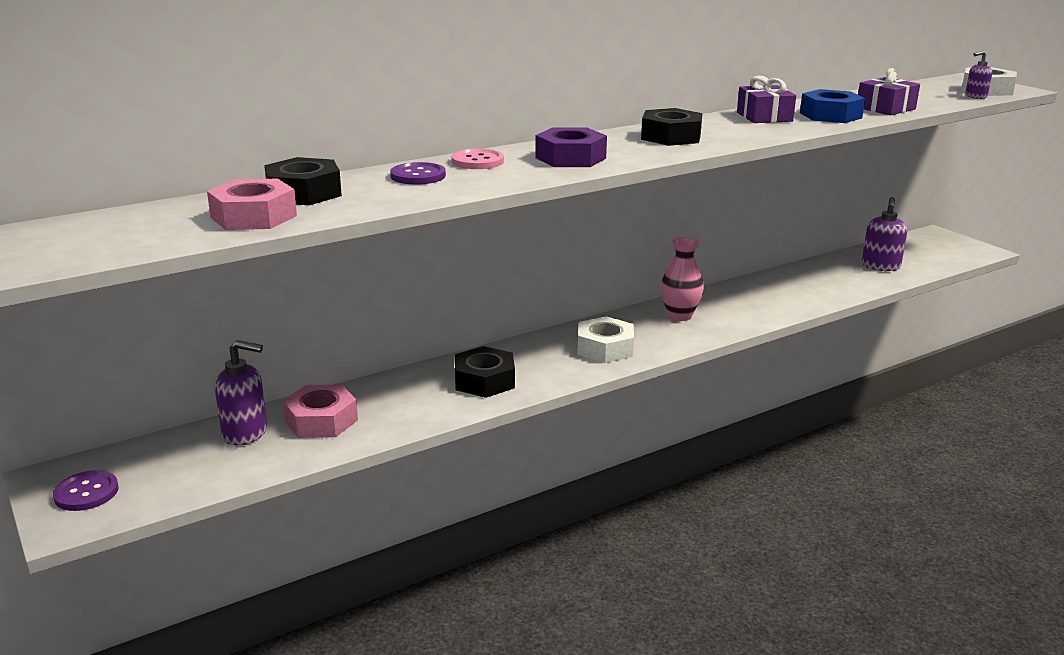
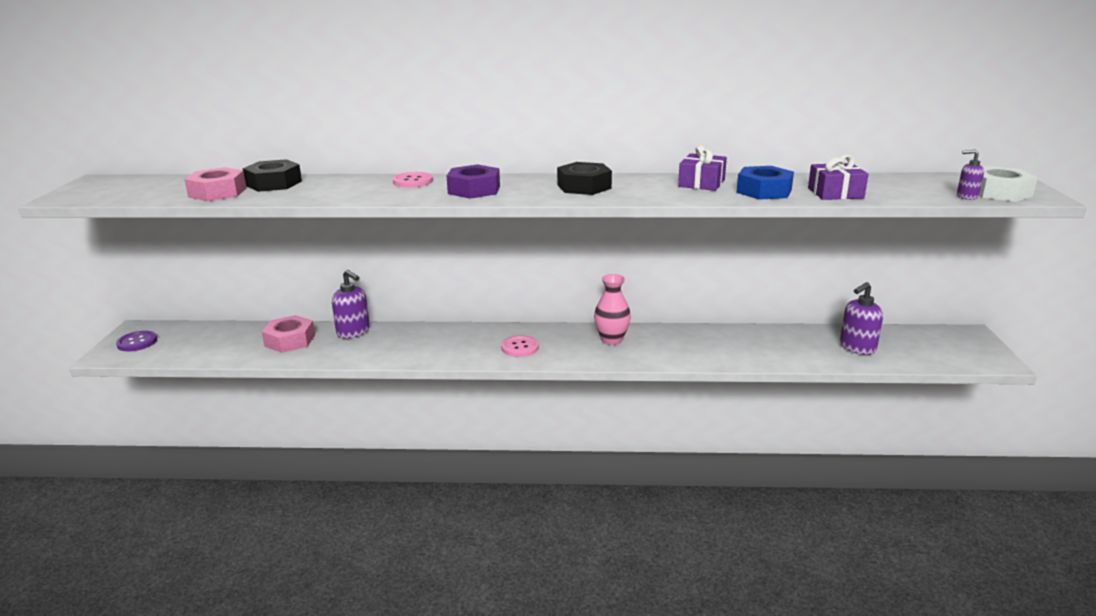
camera: 35 degrees right, 0 degrees up
purple soap dispenser [215,340,267,446] -> purple soap dispenser moved to [332,270,370,338]
purple button [390,162,446,185] -> none
black nut [455,346,515,398] -> none
white nut [577,316,634,363] -> pink button [501,335,539,357]

